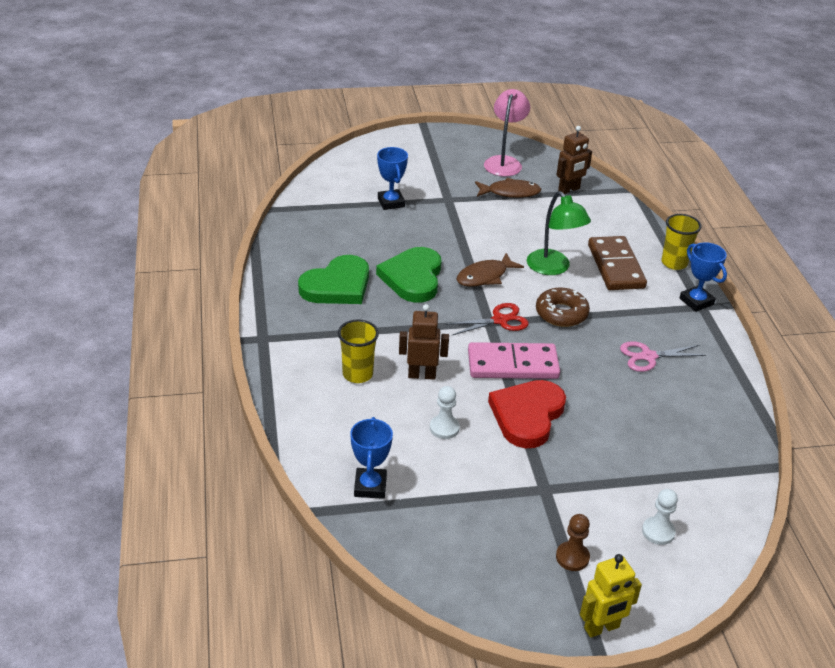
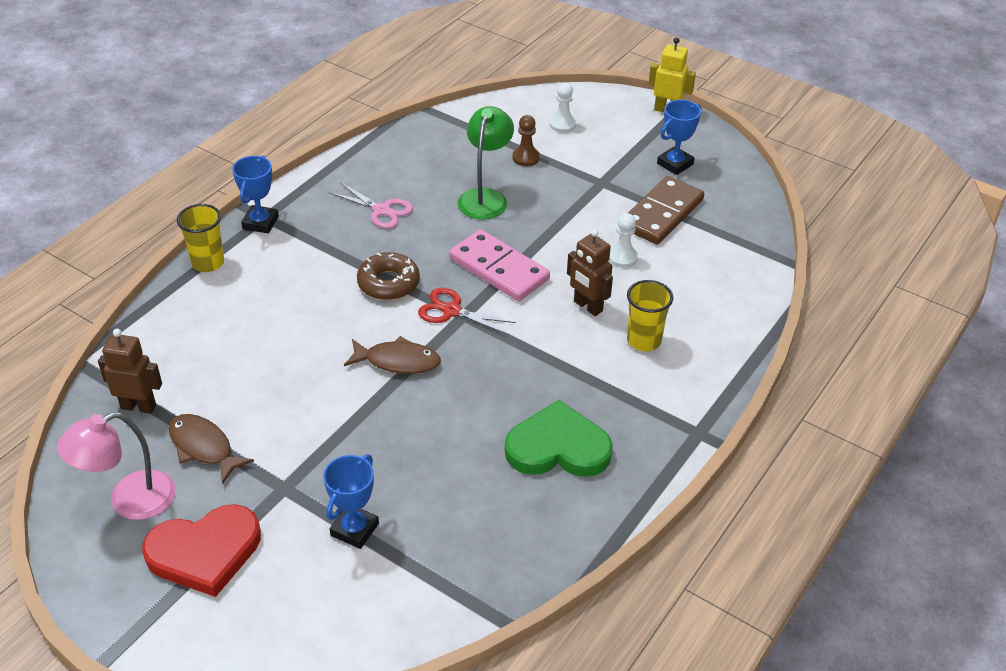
camera: 135 degrees left, 5 degrees up
blue trophy [350,417,393,499] -> blue trophy moved to [657,100,701,175]
green heart [376,247,442,303] -> none
red heart [488,380,566,448] -> red heart moved to [142,504,261,597]
green lamp [527,191,591,275] -> green lamp moved to [458,106,514,220]
brown pawn [556,514,590,571] -> brown pawn moved to [512,115,540,166]
brown domino [588,236,647,290] -> brown domino moved to [628,176,704,245]

